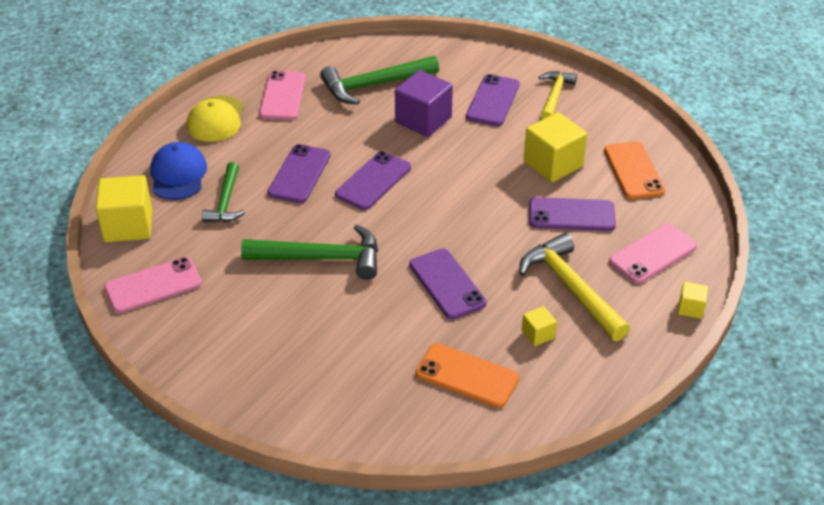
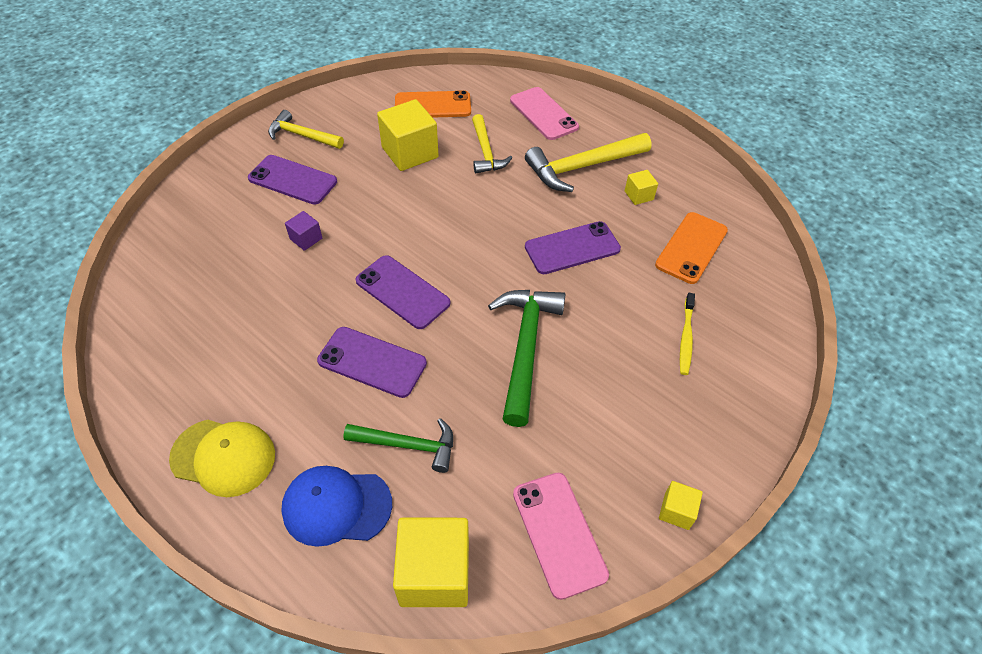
camera: 85 degrees left, 10 degrees up
pink phone [259,71,306,120] -> none
green hammer [320,56,439,104] -> none
purple cube [395,70,453,137] -> purple cube [285,211,322,251], size x0.49
purple phone [529,197,616,231] -> yellow hammer [472,114,512,173]
yellow cube [678,282,708,319] -> yellow cube moved to [659,481,703,530]
none -> yellow toothbrush [680,293,695,375]

